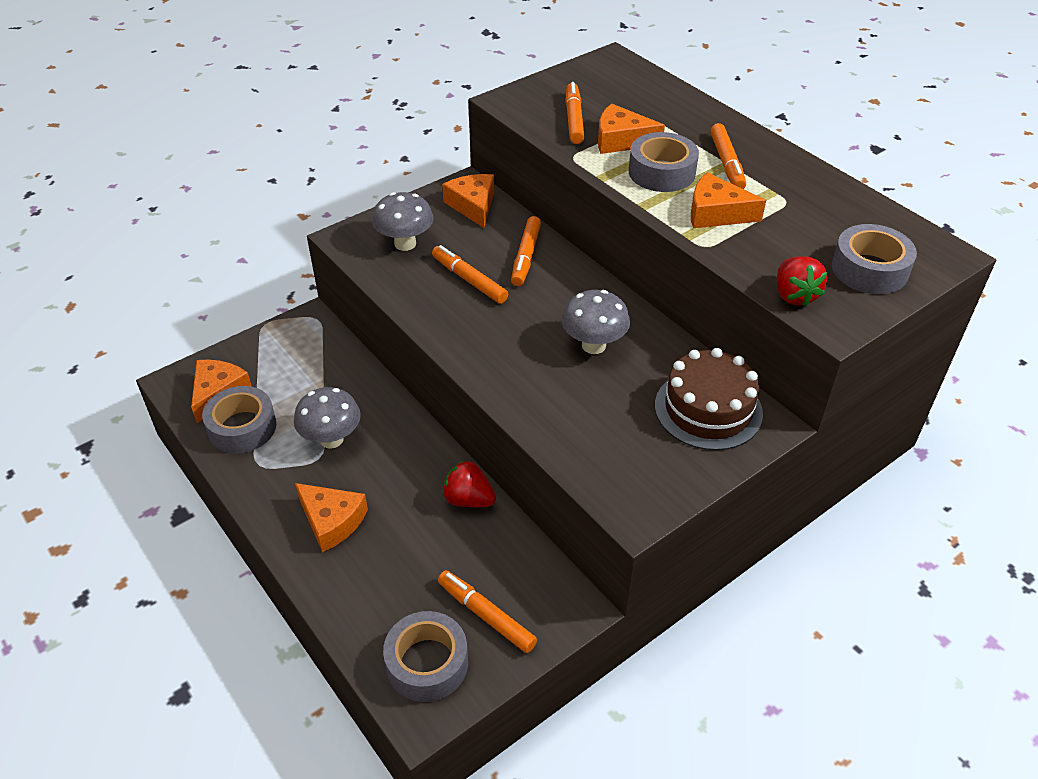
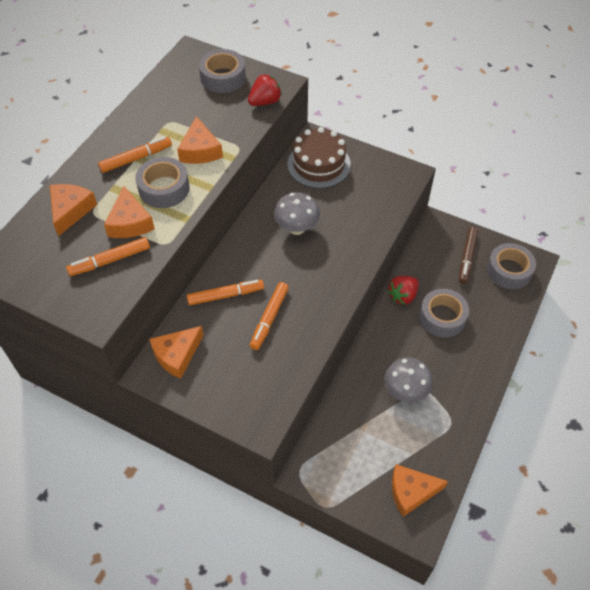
camera: 115 degrees left, 10 degrees up
grey tape [202,386,276,453] -> grey tape moved to [419,289,469,338]
orange cheese [295,483,368,552] -> orange cheese moved to [50,184,97,236]
grey mushroom [372,192,434,251] -> none
orange marker [438,570,537,653] -> brown marker [459,227,478,284]
red strawberry [442,460,496,507] -> red strawberry turned 45 degrees clockwise [387,276,419,305]

